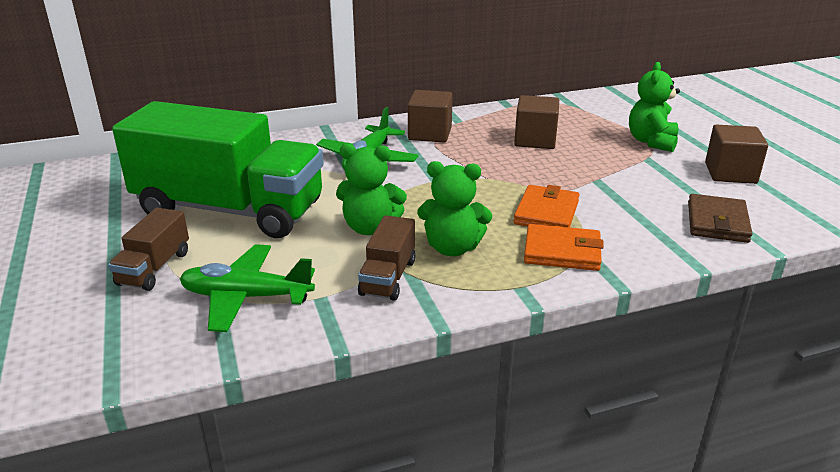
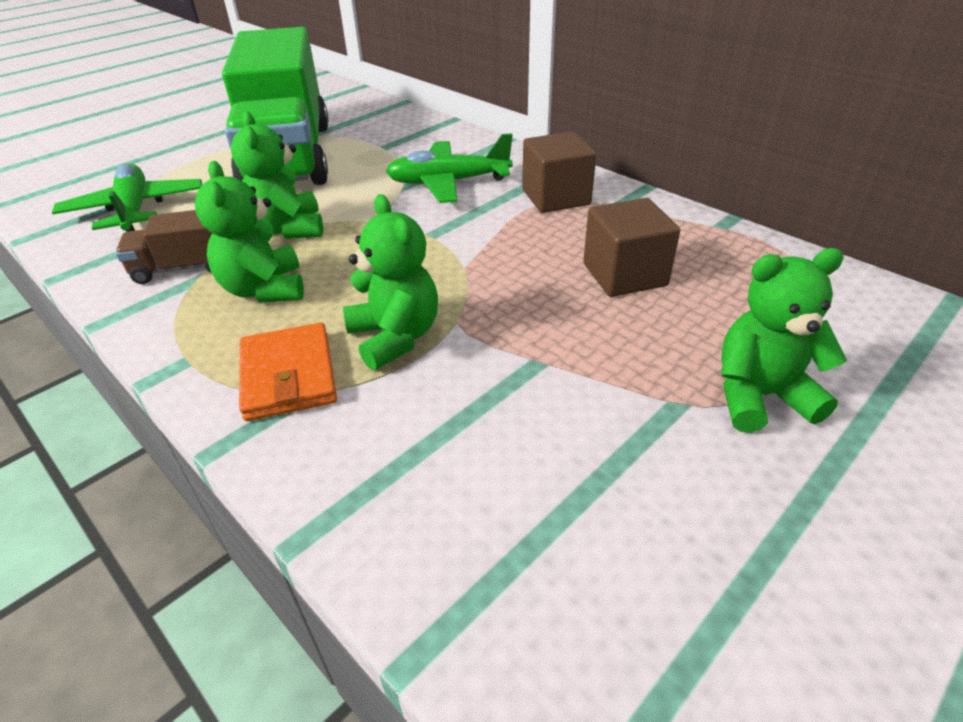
camera: 65 degrees right, 10 degrees up
brown truck [108,208,189,291] -> none
orange wallet [514,185,580,227] -> green teddy bear [343,194,438,370]
brown wallet [688,194,752,243] -> none
brown cube [705,125,768,184] -> none

